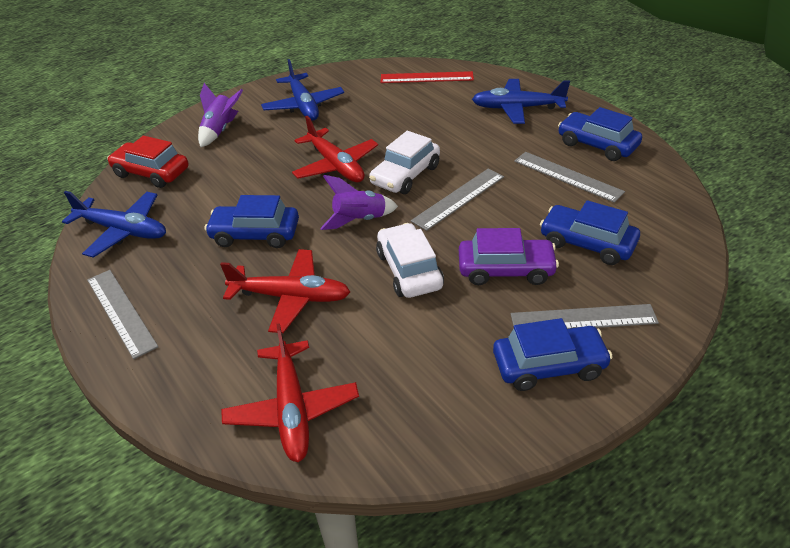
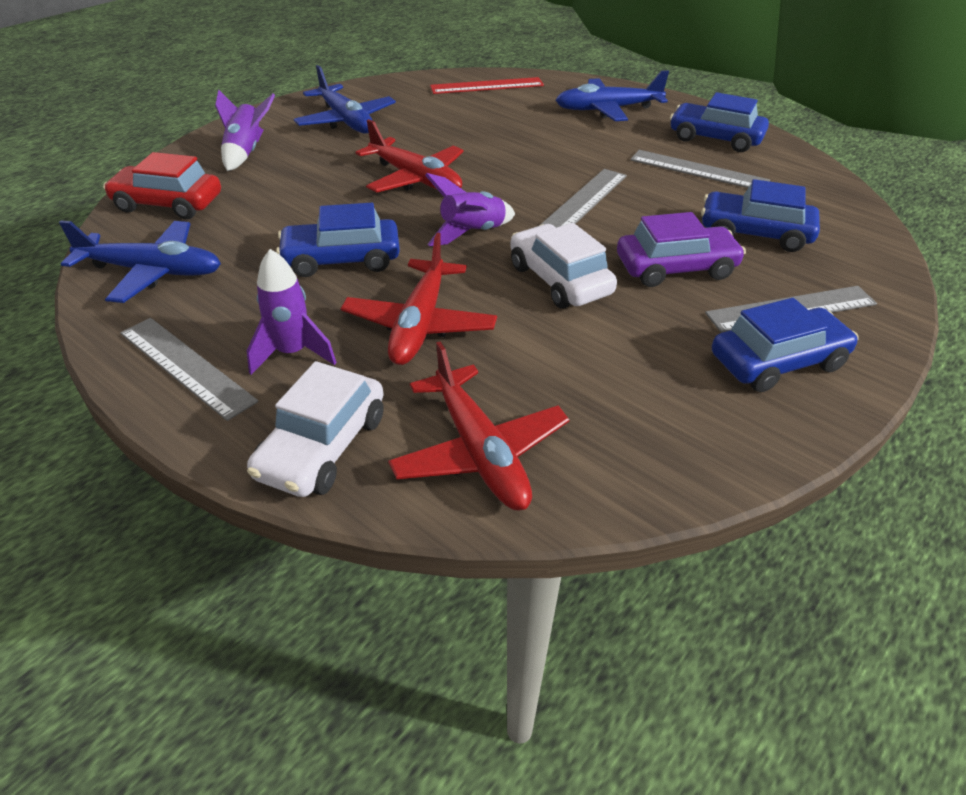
camera: 15 degrees left, 0 degrees up
red plane [220,249,350,333] -> red plane turned 105 degrees clockwise [341,233,497,365]
white car [369,131,440,194] -> white car moved to [247,361,384,497]
none -> purple rocket [247,249,337,375]

